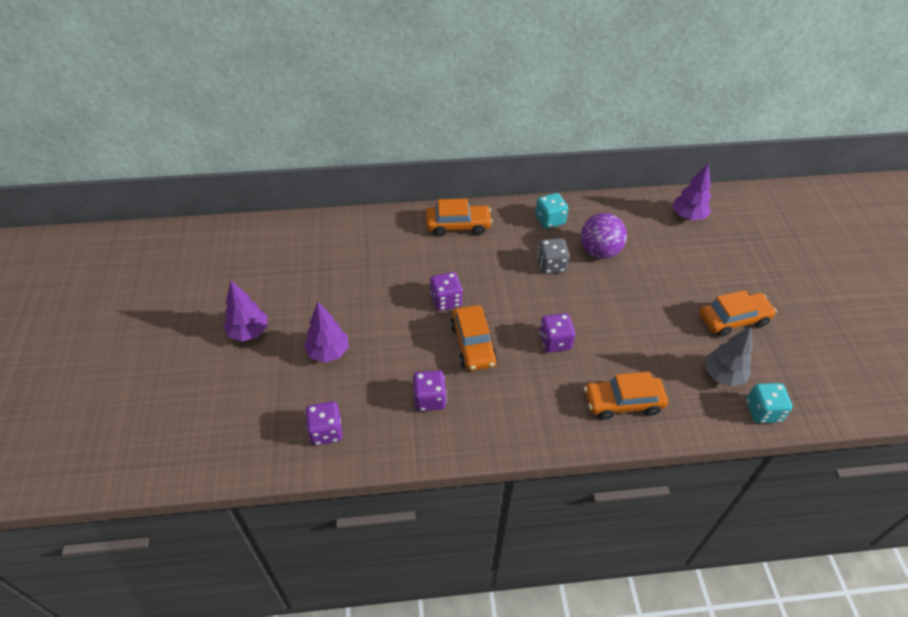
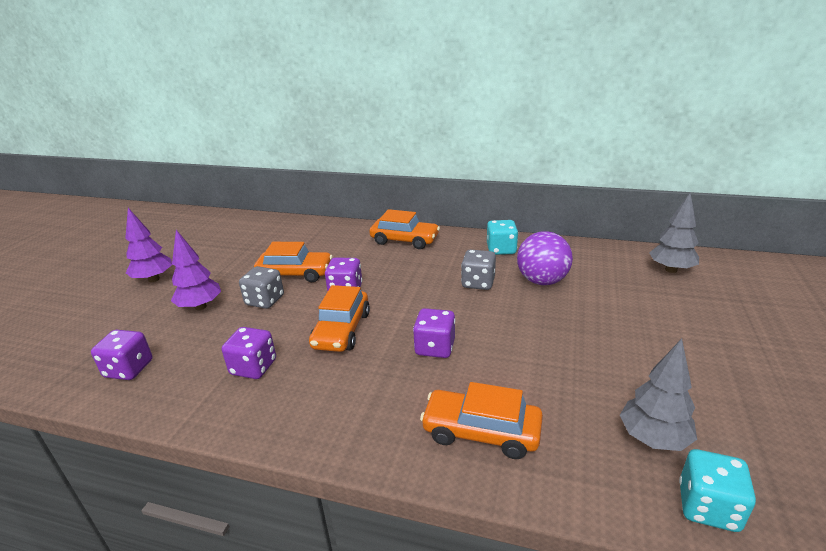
camera: 25 degrees right, 20 degrees down
purple tree [673,164,711,220] -> grey tree [649,192,699,273]
orange car [699,290,777,337] -> orange car moved to [254,242,333,282]
none -> grey dice [239,266,284,309]

